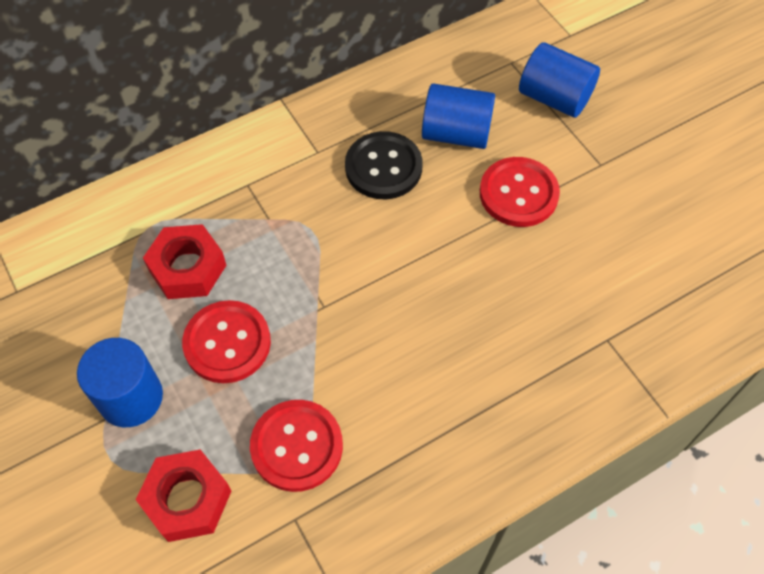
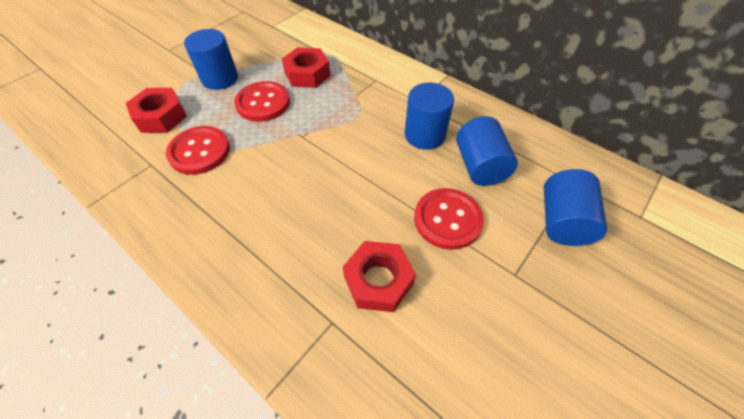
camera: 70 degrees right, 5 degrees down
black button [345,131,423,199] -> blue cylinder [405,83,454,150]
none -> red nut [343,241,416,312]

